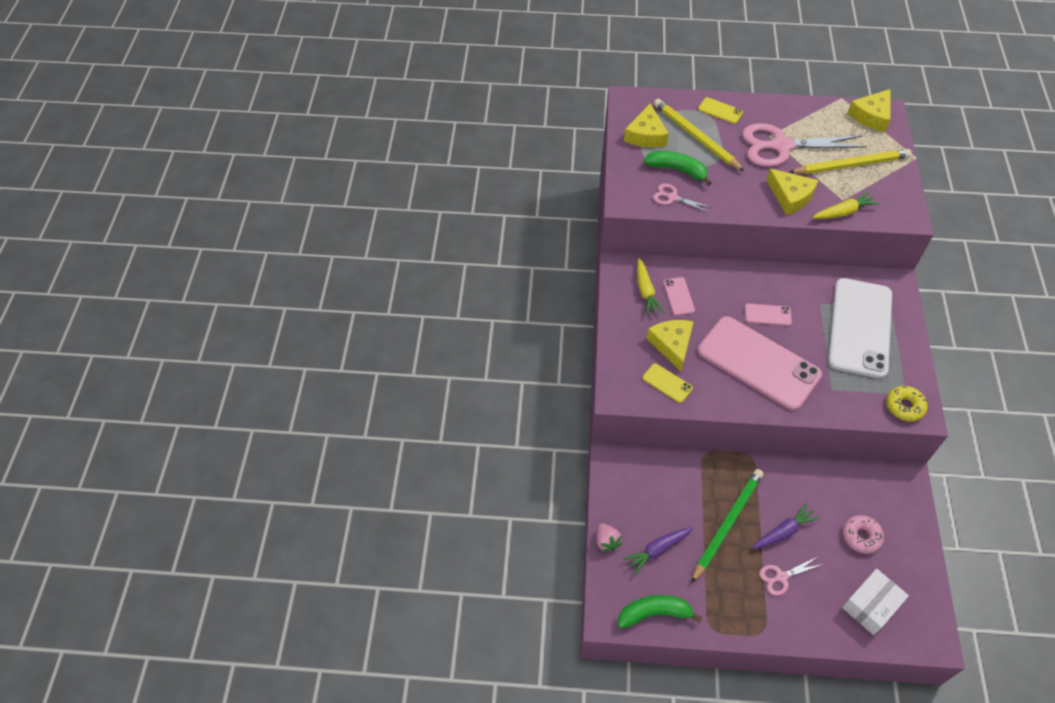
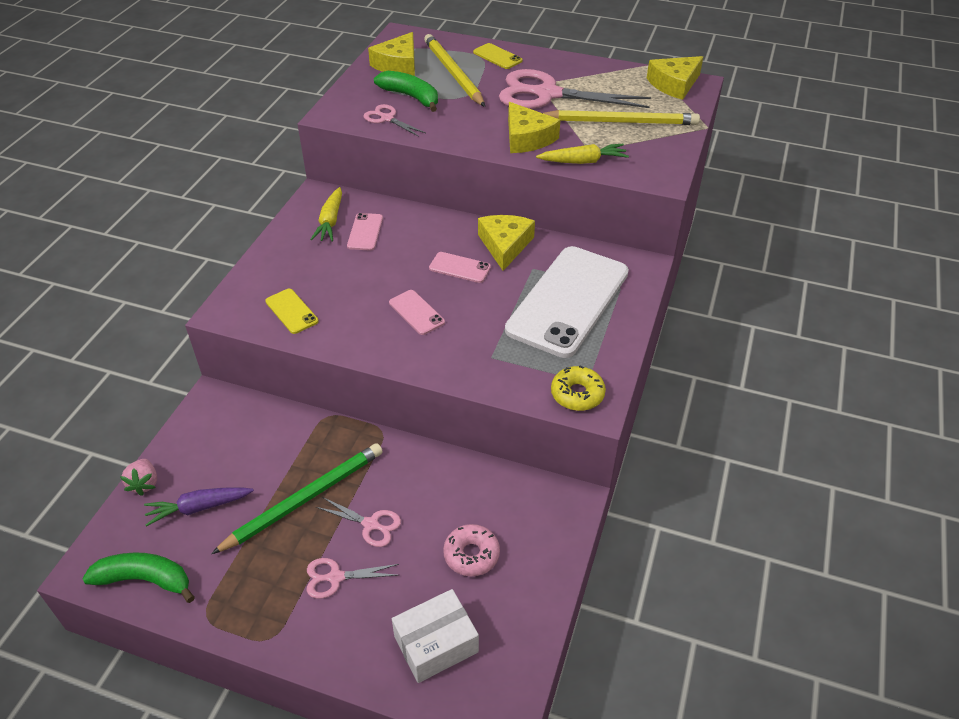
camera: 15 degrees right, 10 degrees down
yellow cheese [646,320,694,371] -> yellow cheese moved to [478,215,535,271]
pink phone [698,316,822,411] -> pink phone [389,290,445,335], size x0.41
purple carrot [752,503,820,549] -> pink scissors [316,497,401,547]

